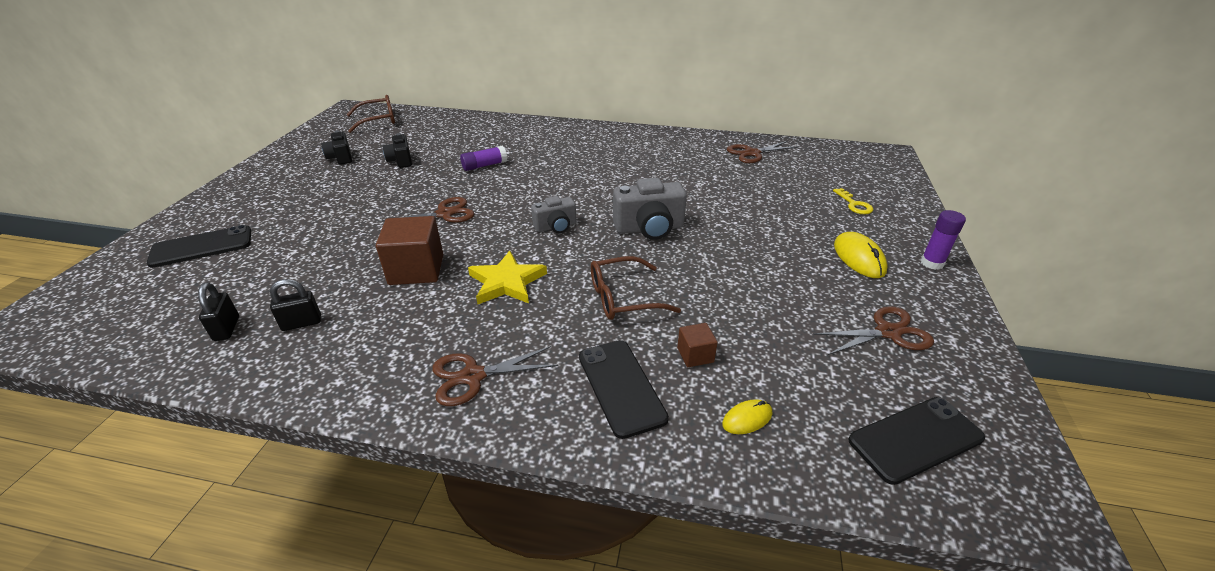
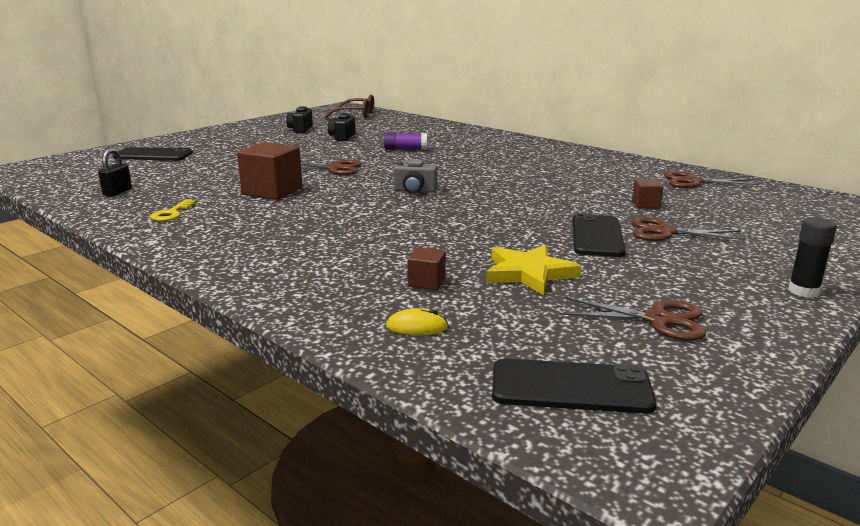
camera: 30 degrees right, 15 degrees down
black padlock [270,279,321,331] -> none
brown scissors [432,346,558,406] -> brown scissors moved to [631,217,745,241]
yellow star [468,251,547,304] -> yellow star moved to [486,245,581,295]
black phone [579,340,669,439] -> black phone moved to [572,213,626,257]
brown glasses [591,256,681,320] -> none
grey camera [613,178,687,240] -> none
yellow key [833,188,873,214] -> yellow key moved to [150,200,195,221]
yellow mouse [834,232,888,278] -> none
purple glue stick [921,210,966,270] -> black glue stick [788,217,837,298]
none -> brown cube [632,179,664,209]

